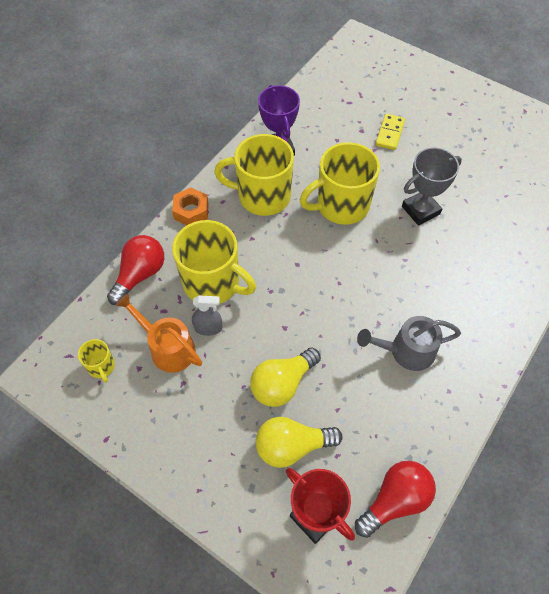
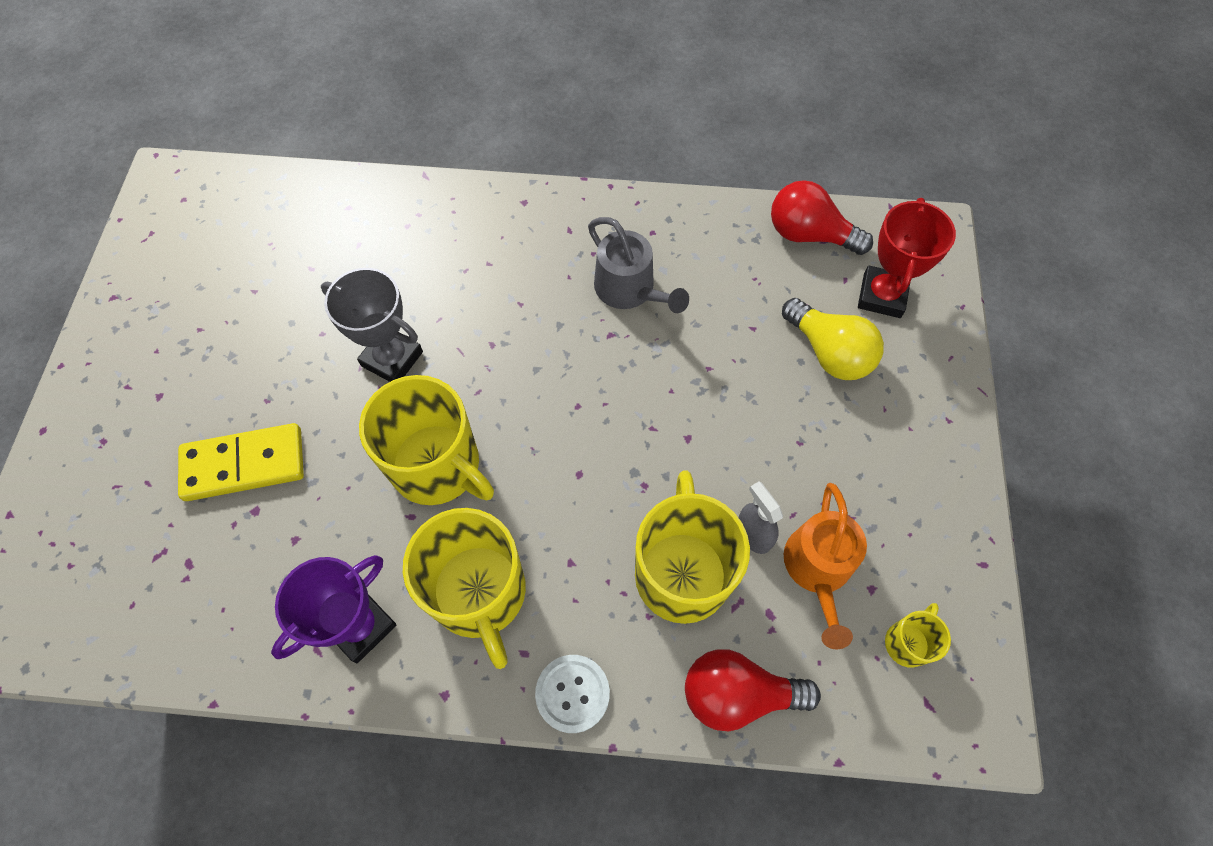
camera: 120 degrees left, 5 degrees up
orange nut [172,188,209,225] -> white button [535,655,610,733]
yellow light bulb [250,347,321,407] -> none
yellow domino [376,114,405,150] -> yellow domino [178,423,304,501], size x1.52

